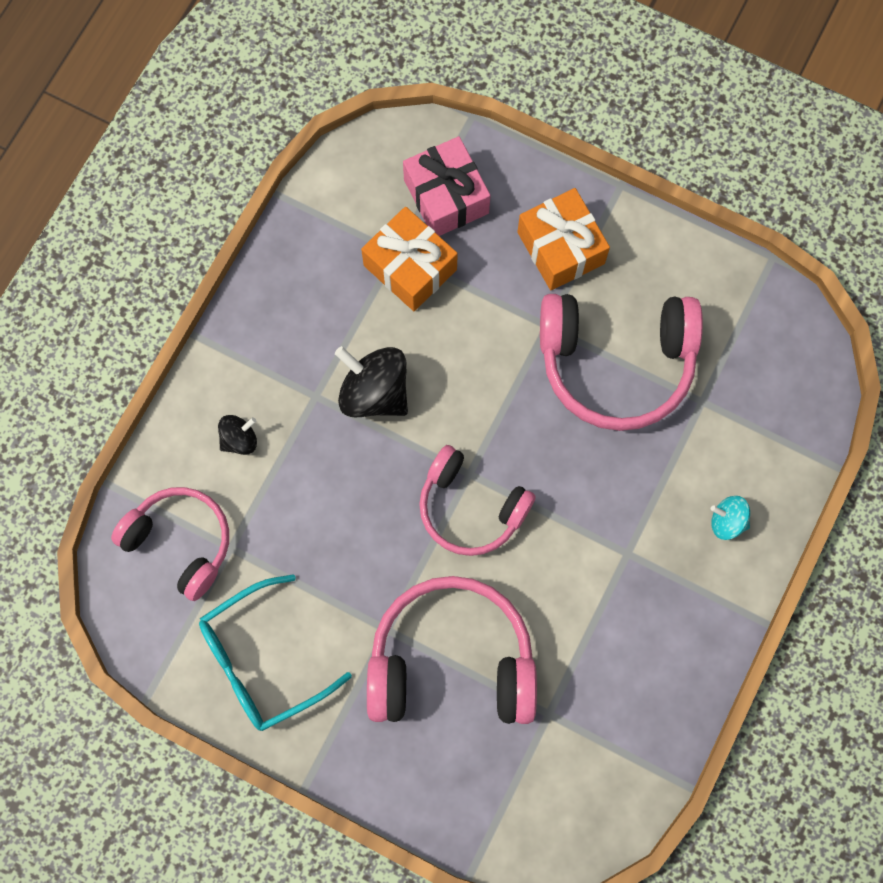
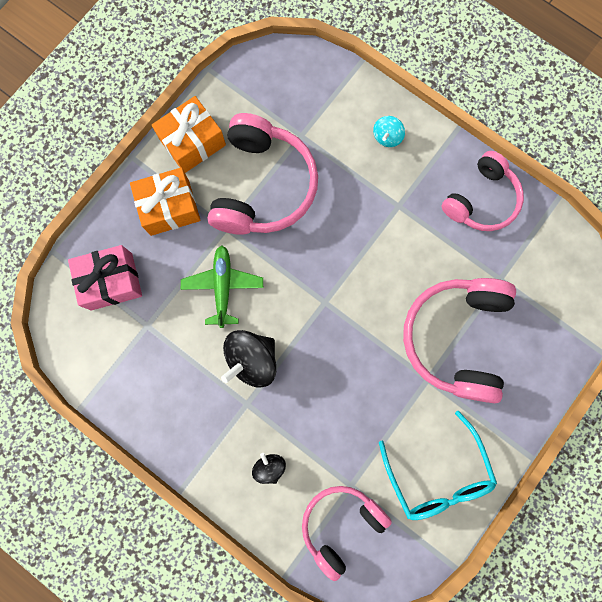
camera: 80 degrees left, 5 degrees up
orange gift [361,207,458,311] -> orange gift moved to [152,96,226,173]
pink headphones [419,445,536,556] -> pink headphones moved to [442,151,524,231]
none -> green plane [181,245,263,328]

